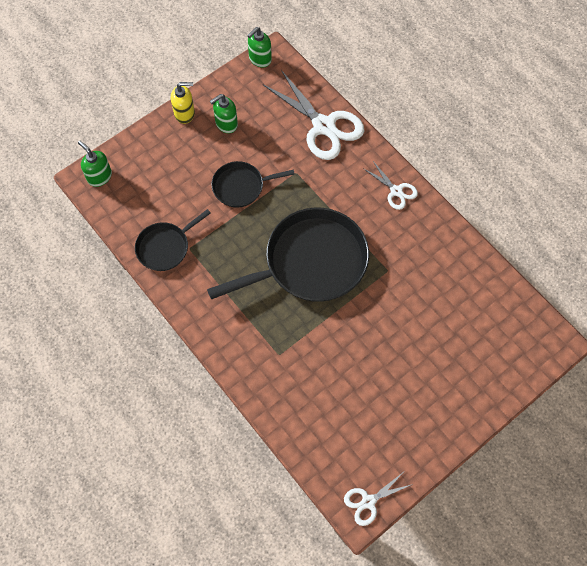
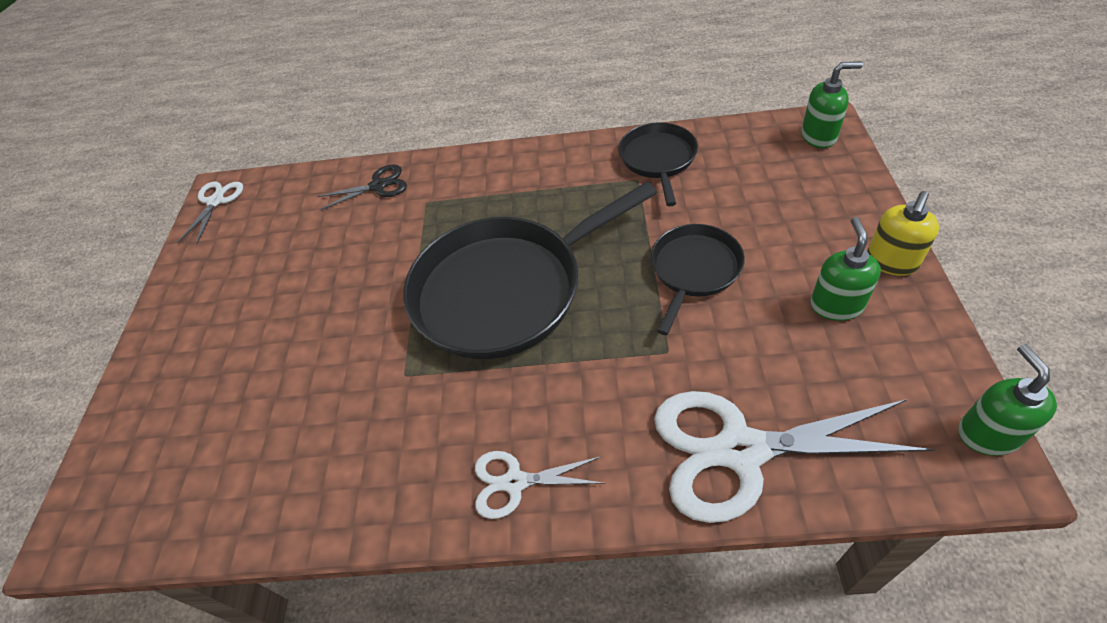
camera: 135 degrees right, 15 degrees down
black pan [207,208,369,302] -> black pan turned 45 degrees clockwise [403,182,657,359]
none -> black scissors [317,164,407,210]

